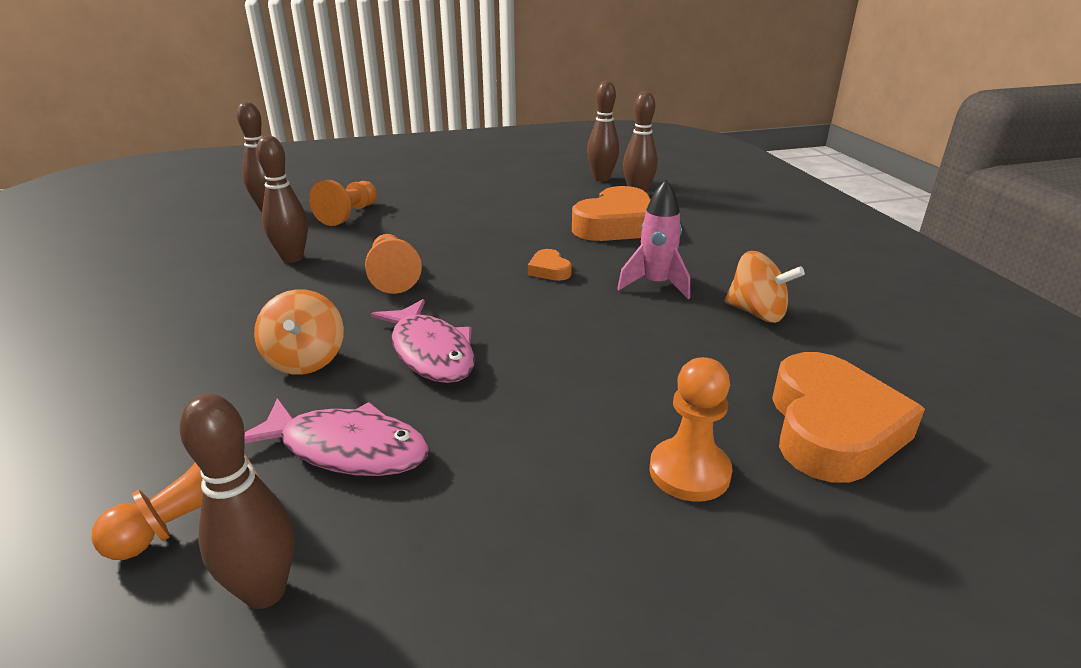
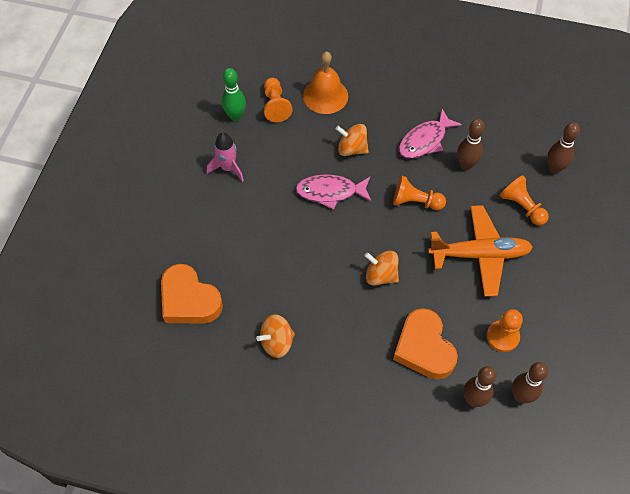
camera: 120 degrees right, 30 degrees up
brown bowling pin [179,394,294,609] -> green bowling pin [222,68,246,121]
pink fish [244,398,430,476] -> pink fish moved to [399,109,462,159]
orange heart [528,249,572,281] -> orange spinning top [364,251,399,286]
pink rocket [617,180,690,299] -> pink rocket moved to [207,132,244,182]
orange pawn [649,357,732,502] -> orange pawn moved to [487,309,523,352]
none -> orange bell [303,51,348,114]
none -> orange plane [428,205,533,297]

